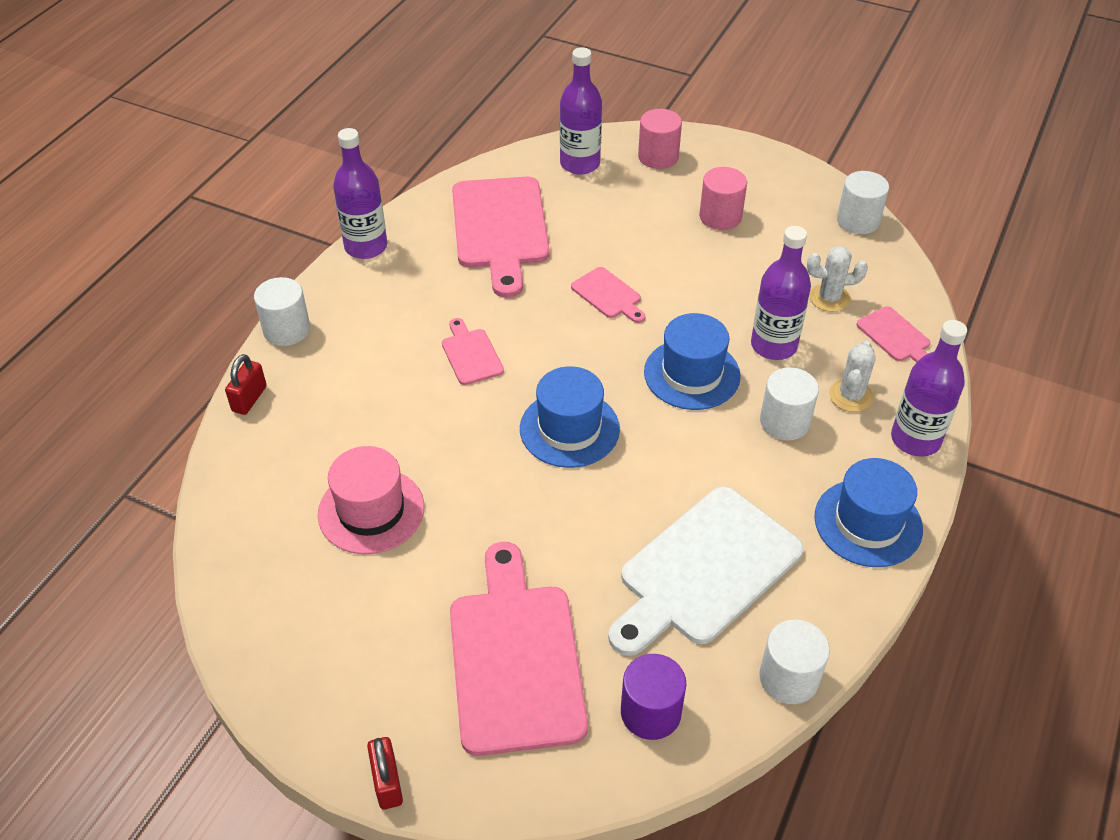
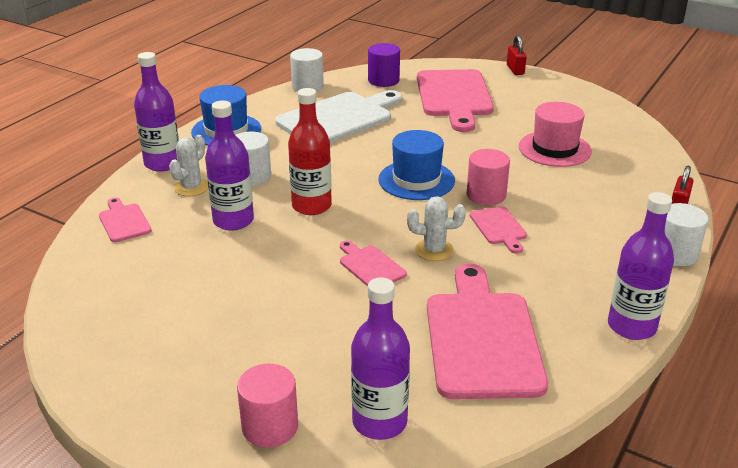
camera: 175 degrees left, 15 degrees down
blue hat [644,313,741,410] -> red bottle [288,88,332,215]
pink cylinder [699,167,747,230] -> pink cylinder moved to [467,149,510,205]
white cactus [807,246,868,312] -> white cactus moved to [407,196,466,261]
white cylinder [837,171,889,234] -> none

